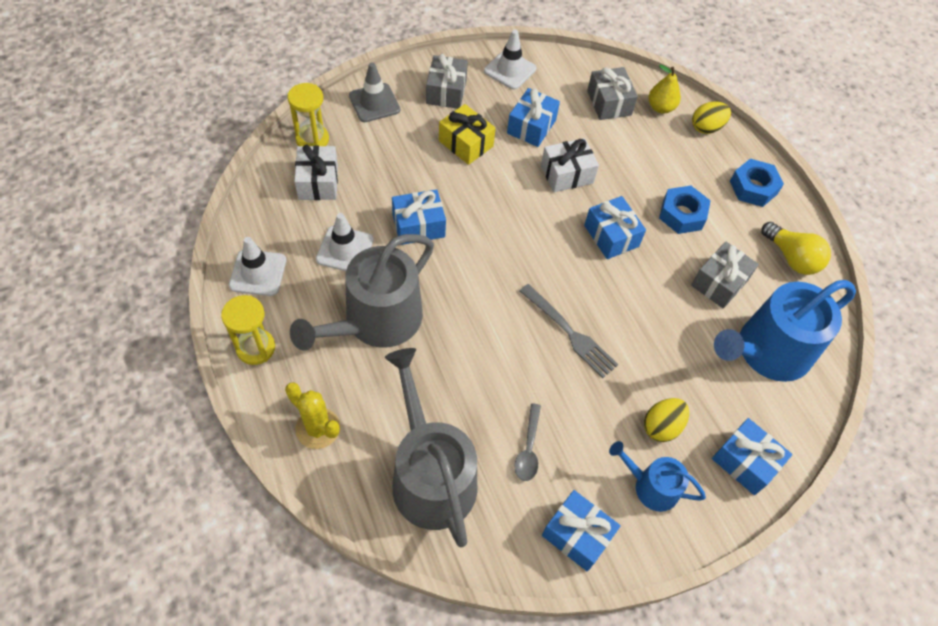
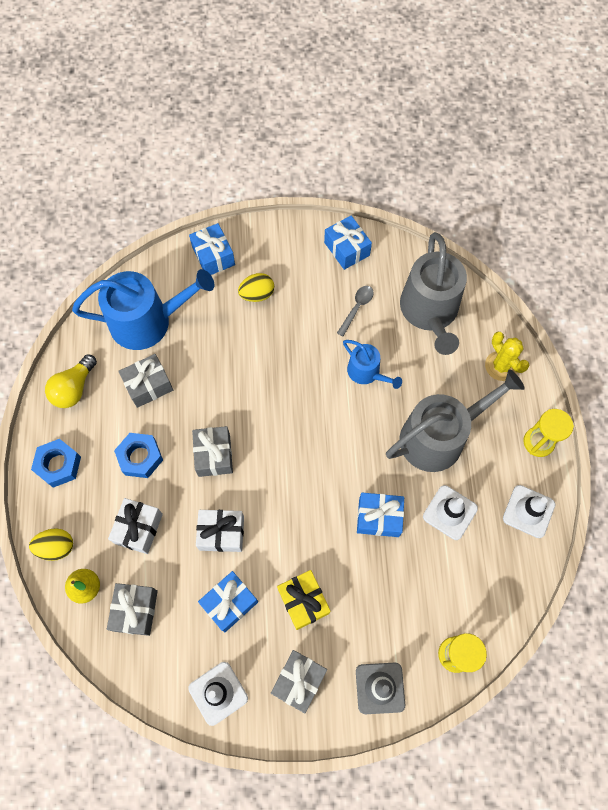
camera: 155 degrees left, 10 degrees up
white gift [294,145,338,200] -> white gift moved to [108,498,163,554]
grey fork [520,284,619,378] -> none
blue gift [584,196,646,259] -> grey gift [192,426,233,477]
blue watering can [609,441,706,512] -> blue watering can moved to [343,340,402,389]
yellow light bulb [762,222,831,275] -> yellow light bulb turned 135 degrees counterclockwise [45,354,97,408]

